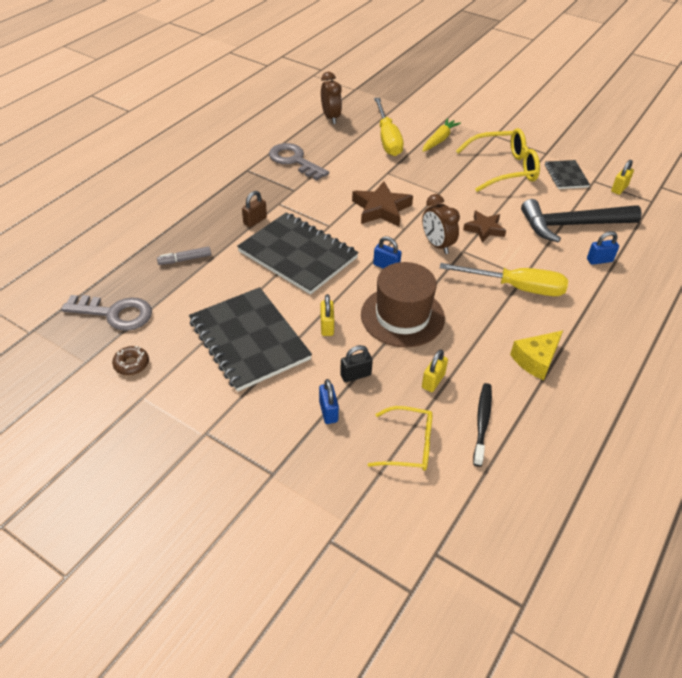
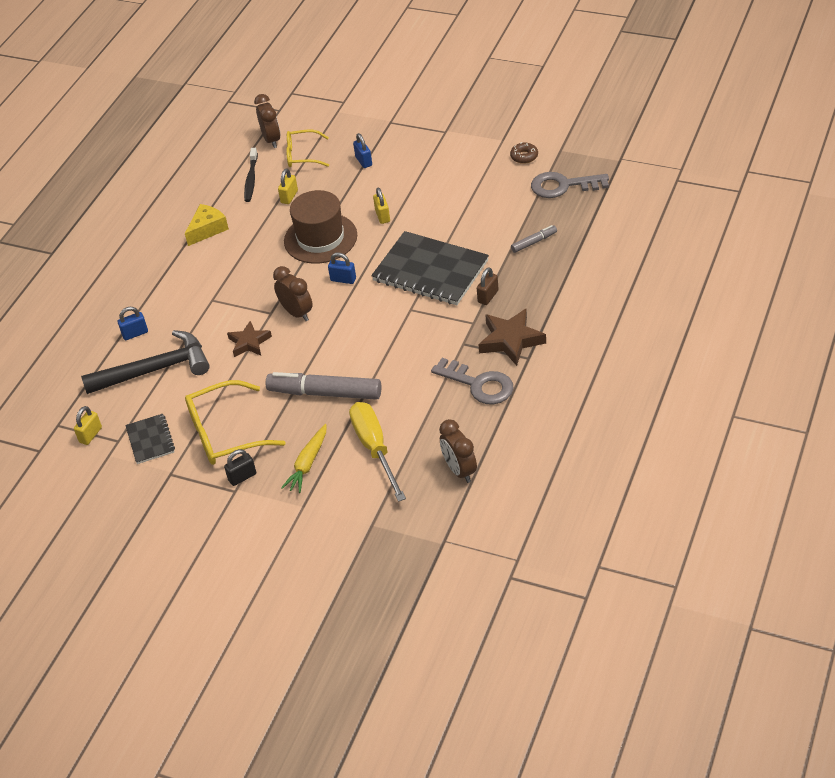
camera: 175 degrees right, 0 degrees up
black notebook [189,287,312,392] -> none
black padlock [340,345,373,382] -> black padlock moved to [224,449,256,486]
brown star [352,181,413,226] -> brown star moved to [478,309,546,366]
yellow screwdriver [440,263,568,296] -> none
none -> brown clock [254,94,280,148]
none -> grey marker [266,372,381,400]

